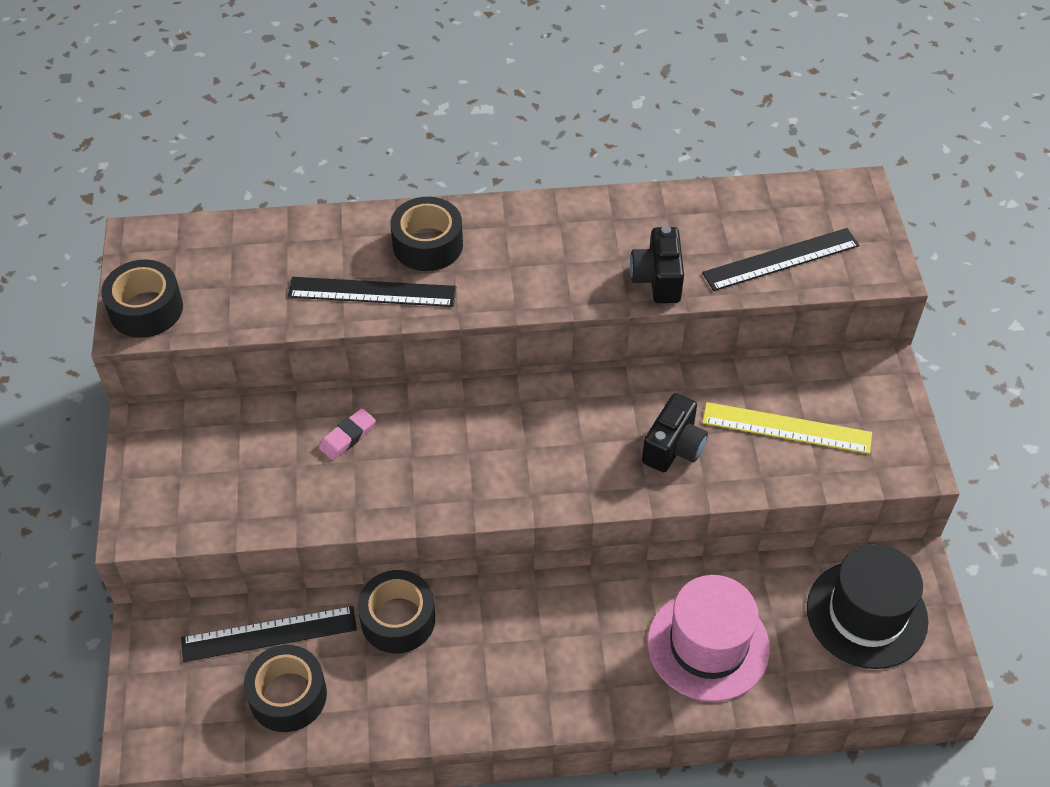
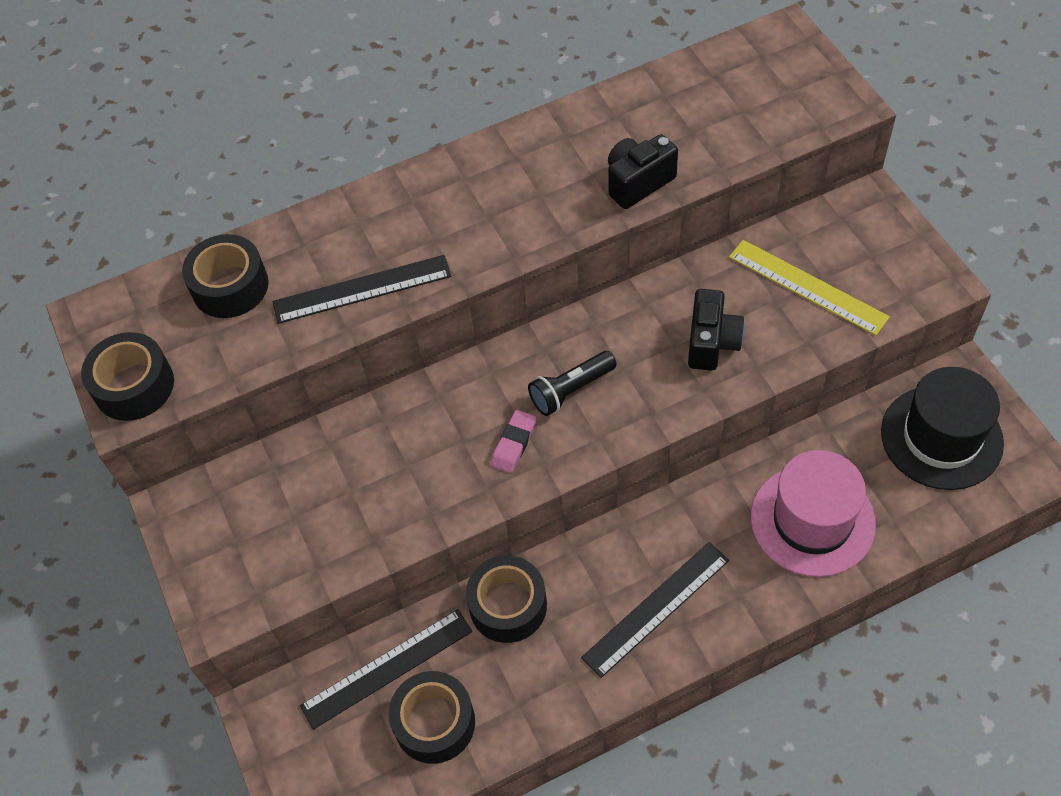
camera: 15 degrees left, 5 degrees up
pink eraser [319,408,376,460] -> pink eraser moved to [491,410,537,473]
black tape [390,197,463,271] -> black tape moved to [182,234,269,318]
black camera [630,226,684,303] -> black camera turned 75 degrees clockwise [608,134,678,209]
black ruler [702,228,860,291] -> black ruler moved to [581,542,729,678]
yellow ruler [702,402,872,454] -> yellow ruler turned 45 degrees clockwise [729,240,890,335]
none -> black flashlight [528,351,616,416]

